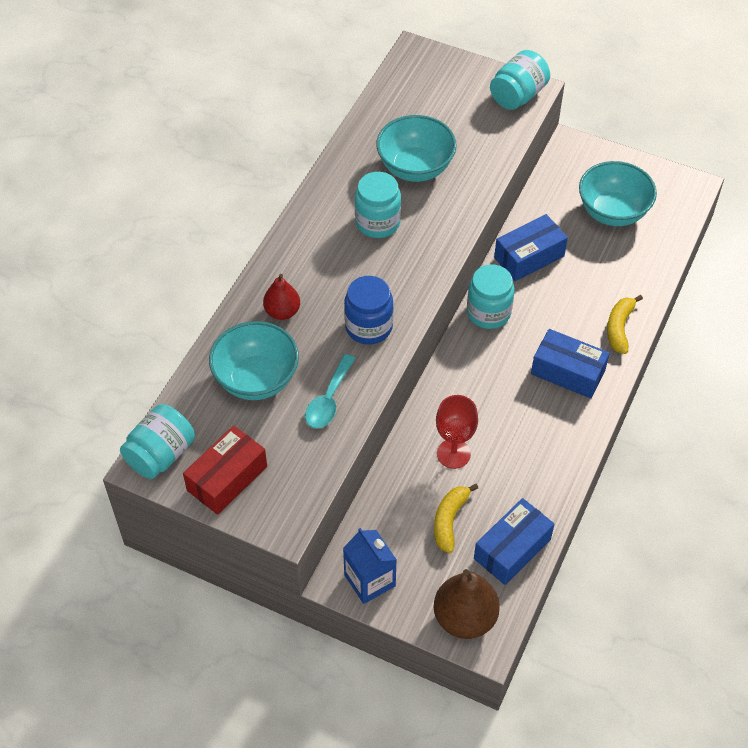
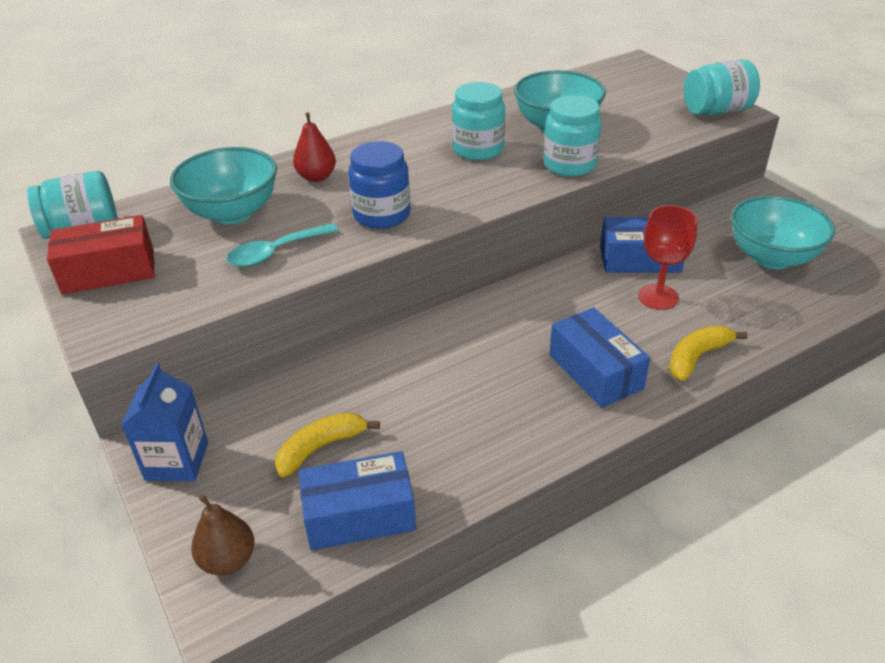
camera: 35 degrees right, 15 degrees down
brown pear [434,569,500,639] -> brown pear [191,495,254,575], size x0.62
red goblet [436,395,478,469] -> red goblet moved to [638,205,697,310]
turquoise jar [467,264,514,329] -> turquoise jar moved to [543,95,602,177]

